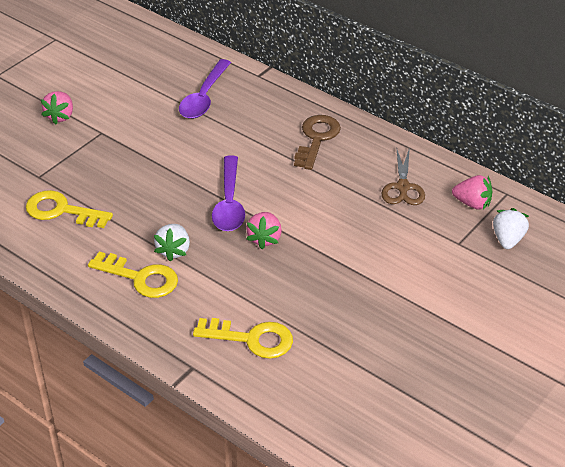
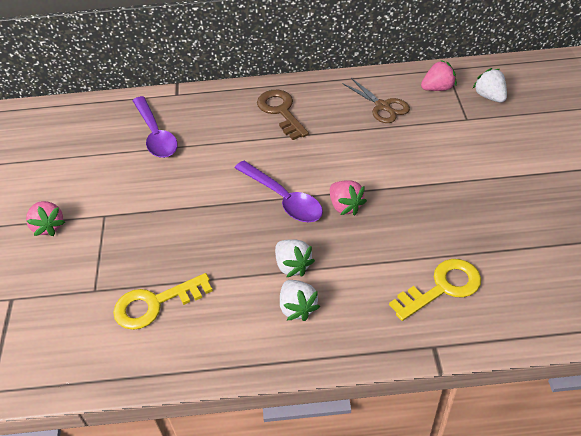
camera: 40 degrees left, 5 degrees up
yellow key [88,252,178,298] -> white strawberry [280,280,320,321]

